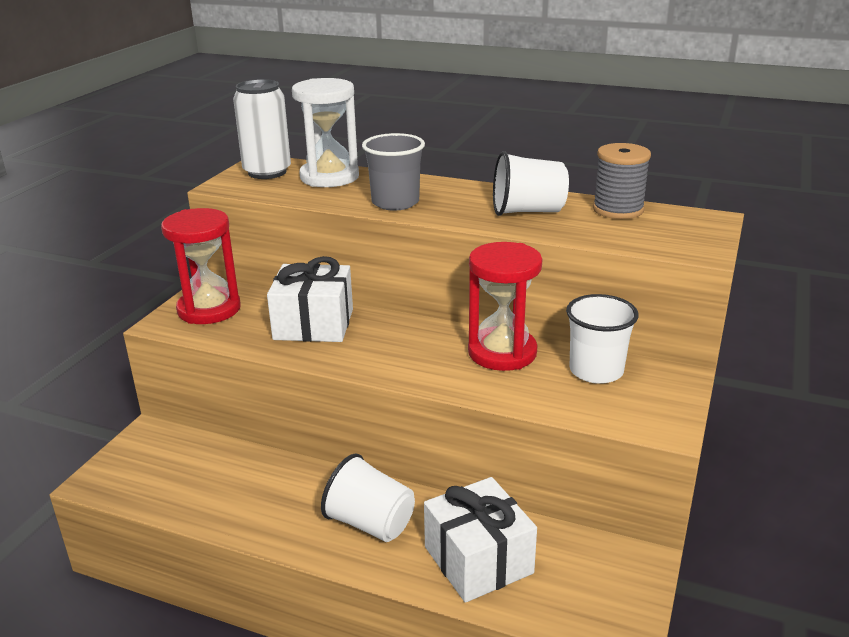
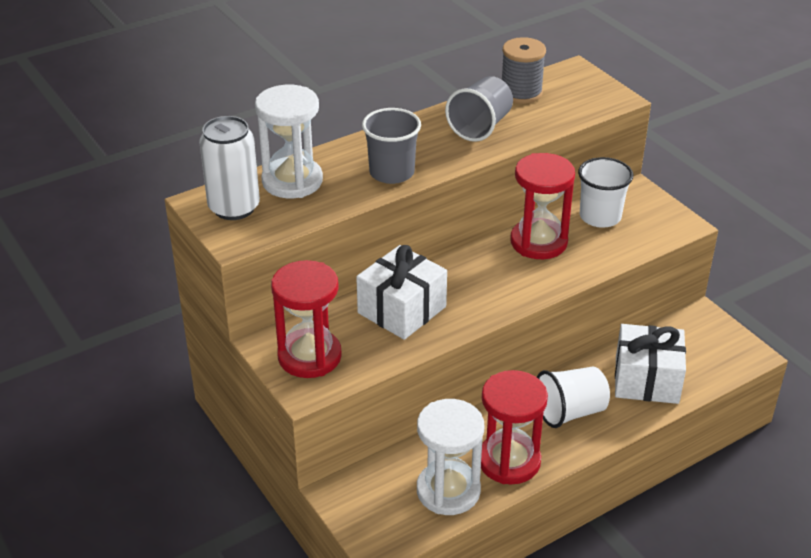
camera: 55 degrees left, 10 degrees up
white cup [493,151,569,216] -> grey cup [445,76,513,142]
none -> white hourglass [417,399,484,515]
none -> red hourglass [481,370,548,484]

